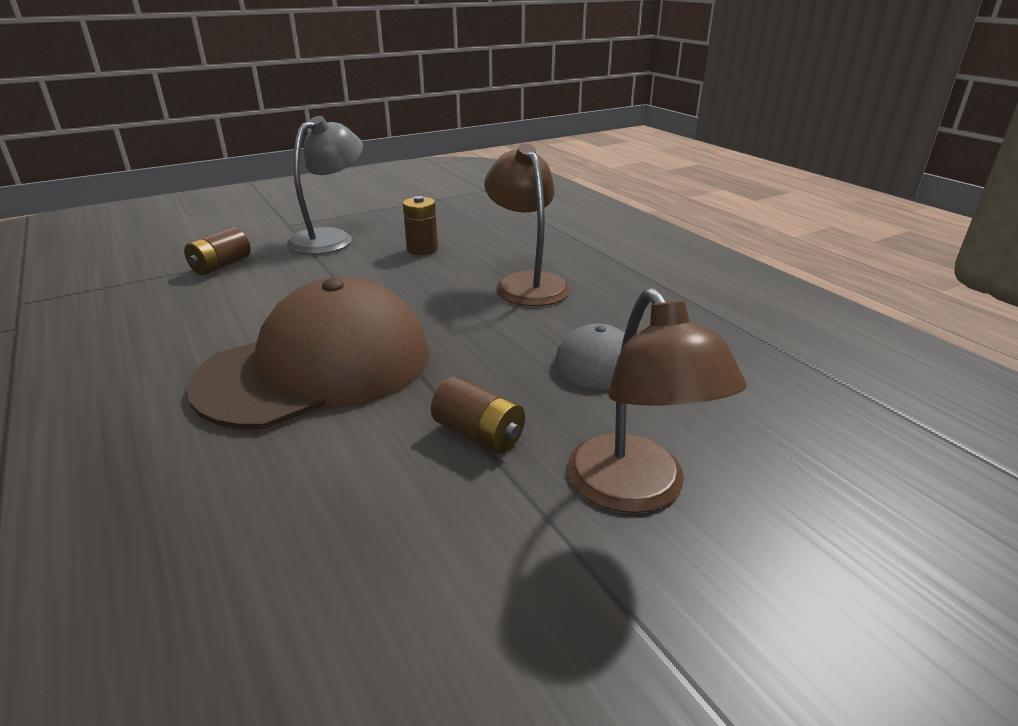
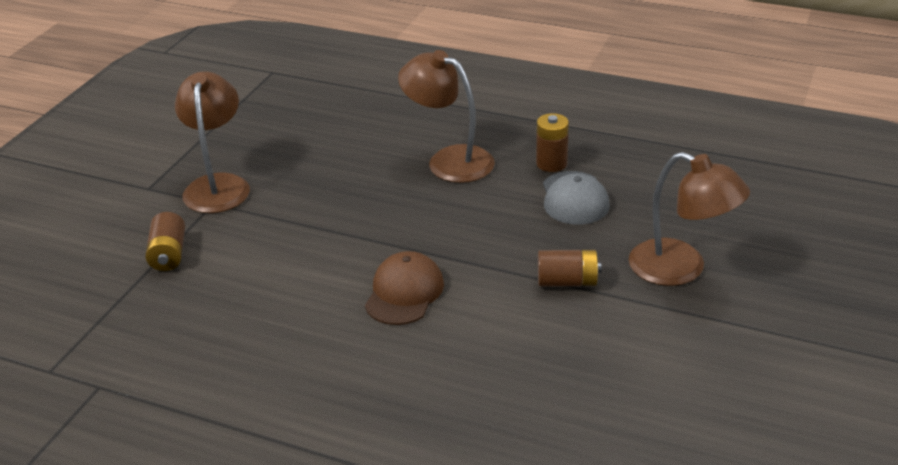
camera: 35 degrees left, 5 degrees up
brown cap [187,277,430,429] -> brown cap [365,251,444,325], size x0.50
grey lamp [286,116,363,255] -> brown lamp [175,71,250,213]
brown battery [403,196,438,255] -> brown battery moved to [536,113,569,172]

